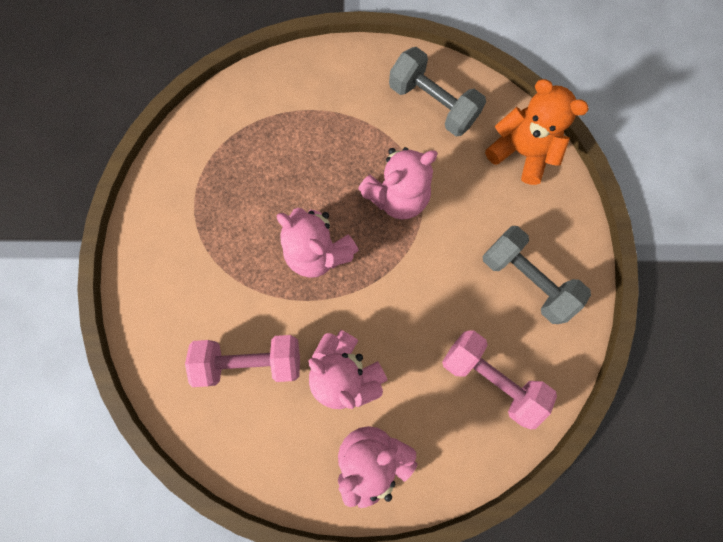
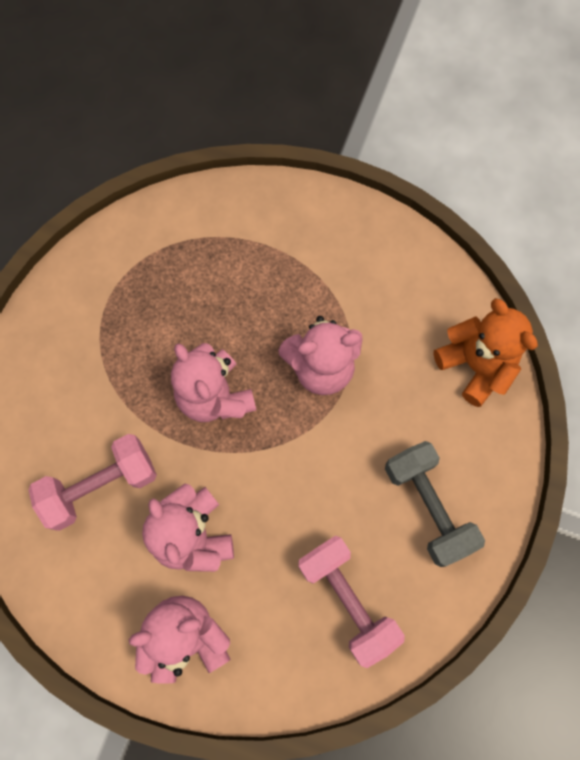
camera: 20 degrees right, 5 degrees down
pink dumbbell [185,335,300,387] -> pink dumbbell turned 45 degrees counterclockwise [28,434,157,531]
grey dumbbell [389,47,486,136] -> none

